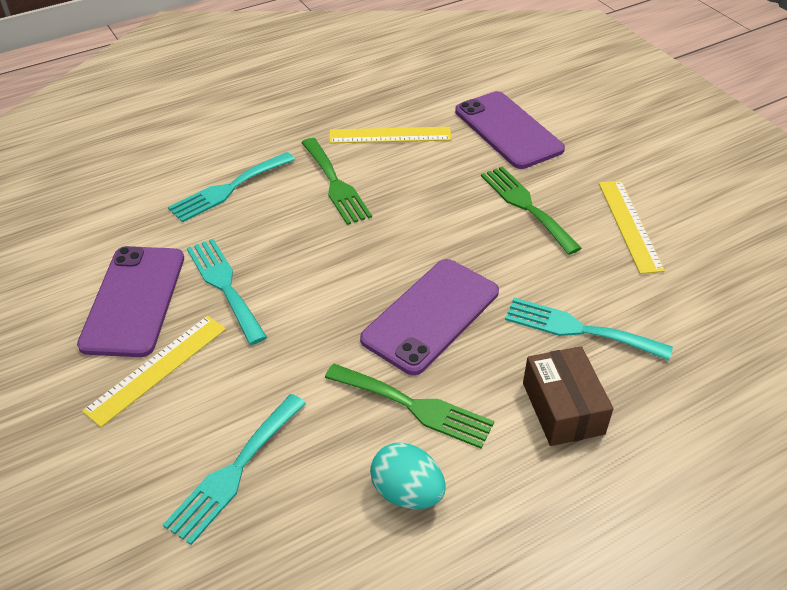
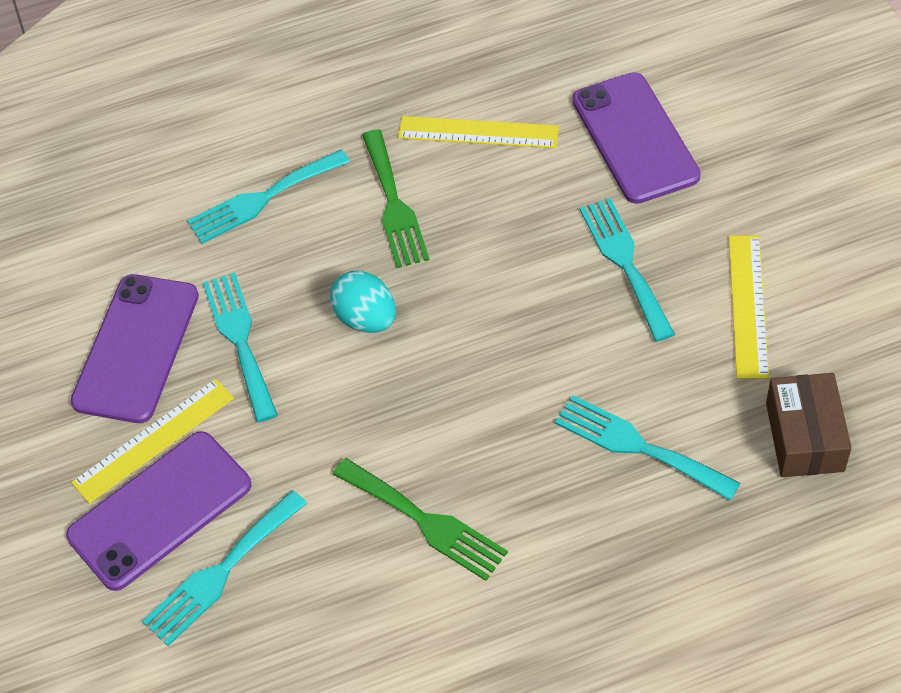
camera: 15 degrees right, 10 degrees up
purple phone [360,259,499,375] -> purple phone moved to [66,431,251,591]
turquoise egg [370,442,446,509] -> turquoise egg moved to [330,271,396,333]
green fork [481,166,582,255] -> turquoise fork [580,198,675,342]
brown box [523,346,613,446] -> brown box moved to [766,373,852,477]

